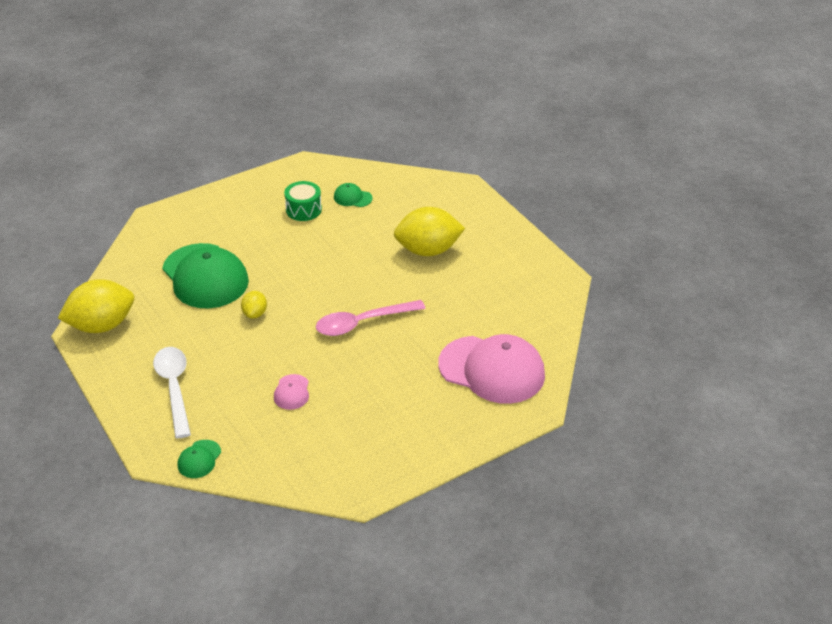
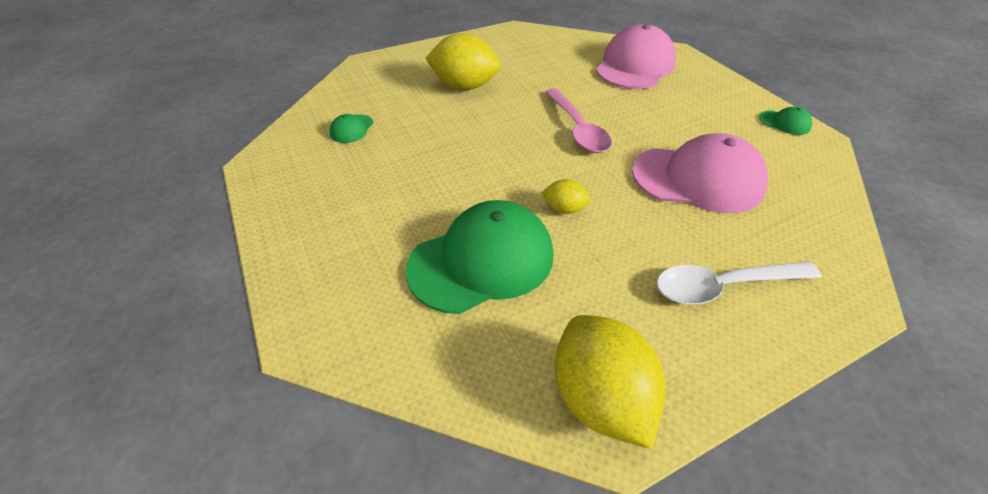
camera: 85 degrees left, 5 degrees up
green cap [178,440,221,478] -> green cap moved to [759,107,812,135]
pink cap [274,374,309,410] -> pink cap [632,133,768,213], size x2.34
green drum [284,181,322,221] -> none
yellow lemon [394,207,465,256] -> yellow lemon turned 75 degrees counterclockwise [425,33,500,90]

